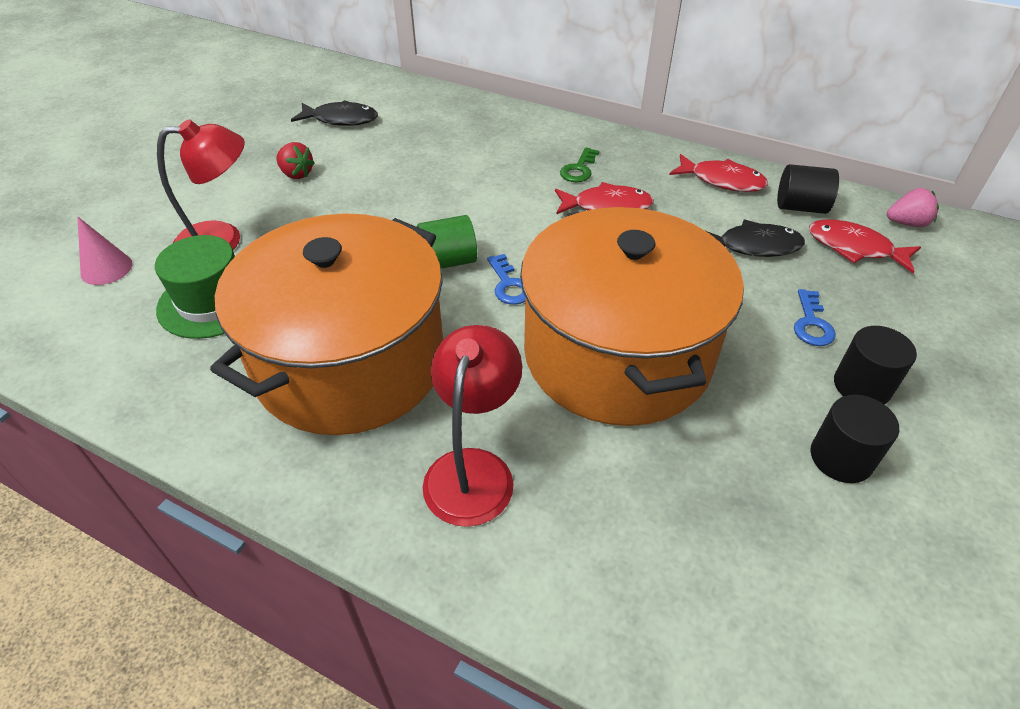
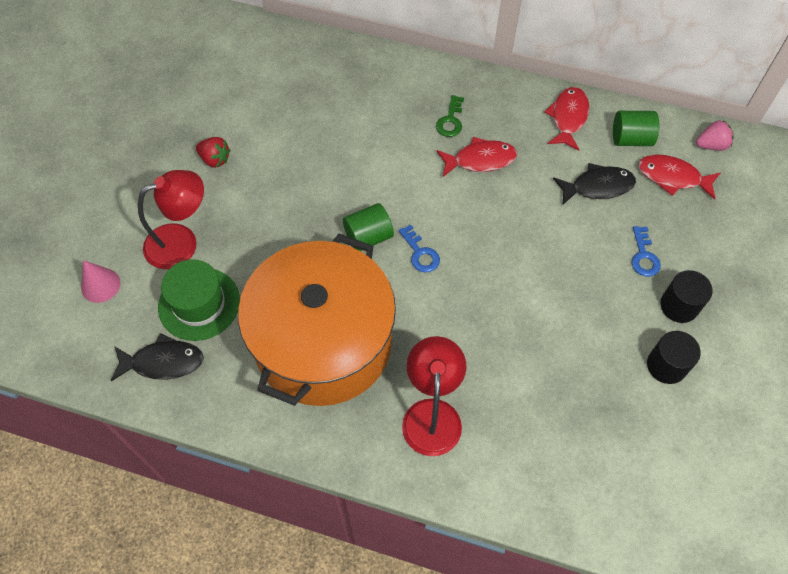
camera: 10 degrees left, 15 degrees up
black fish [291,100,378,126] -> black fish moved to [111,333,204,381]
orange pot [520,207,744,426] -> none
red fish [669,154,768,192] -> red fish turned 90 degrees counterclockwise [544,87,589,151]
black cylinder [777,164,839,214] -> green cylinder [613,111,659,146]

